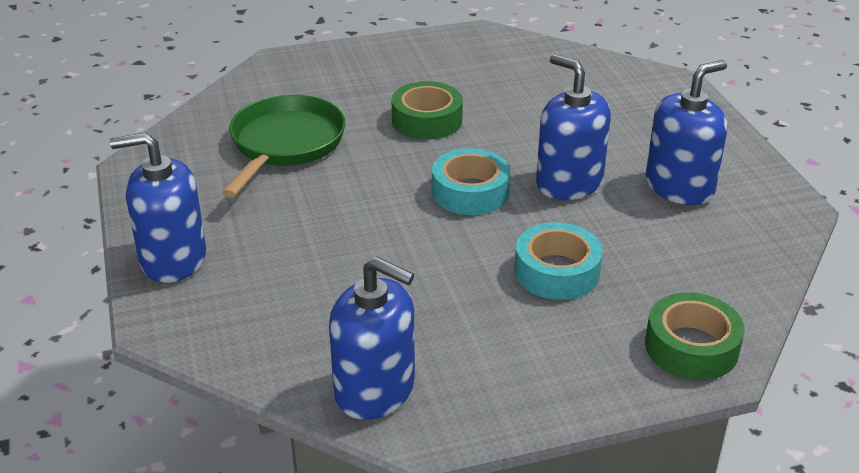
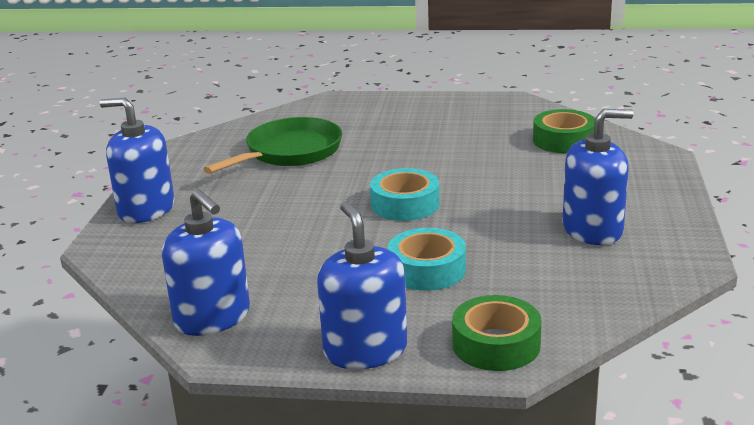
camera: 25 degrees right, 10 degrees down
green tape [392,81,463,140] -> green tape moved to [533,109,595,153]
blue soap dispenser [536,54,611,200] -> blue soap dispenser moved to [317,201,407,370]

